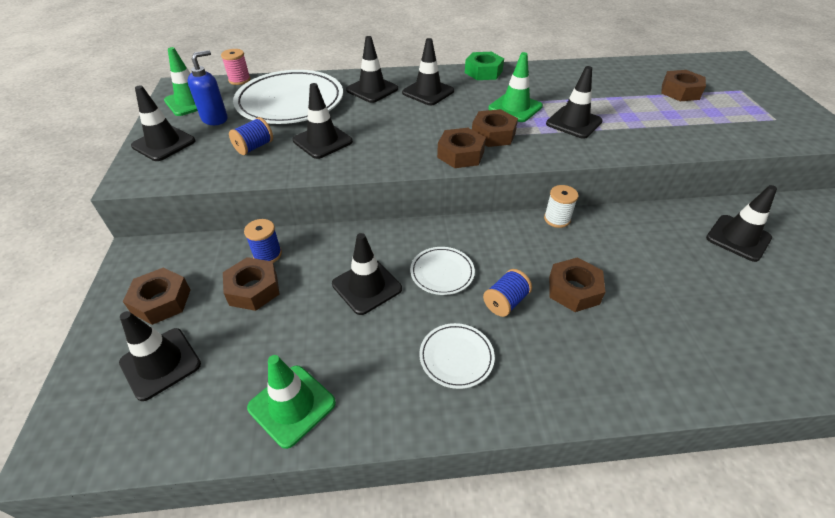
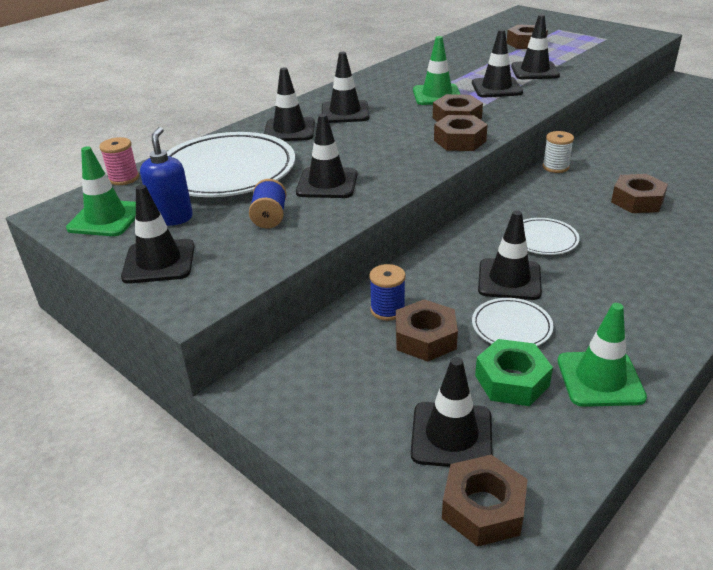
camera: 40 degrees left, 10 degrees down
brown nut [123,268,191,325] -> brown nut moved to [442,455,528,547]
white plate [419,323,495,389] -> white plate moved to [472,298,553,346]
green nut [465,52,504,80] -> green nut moved to [475,339,553,406]
blue spool [483,269,532,317] -> none
black traffic cone [706,185,777,262] -> black traffic cone moved to [511,15,560,79]

